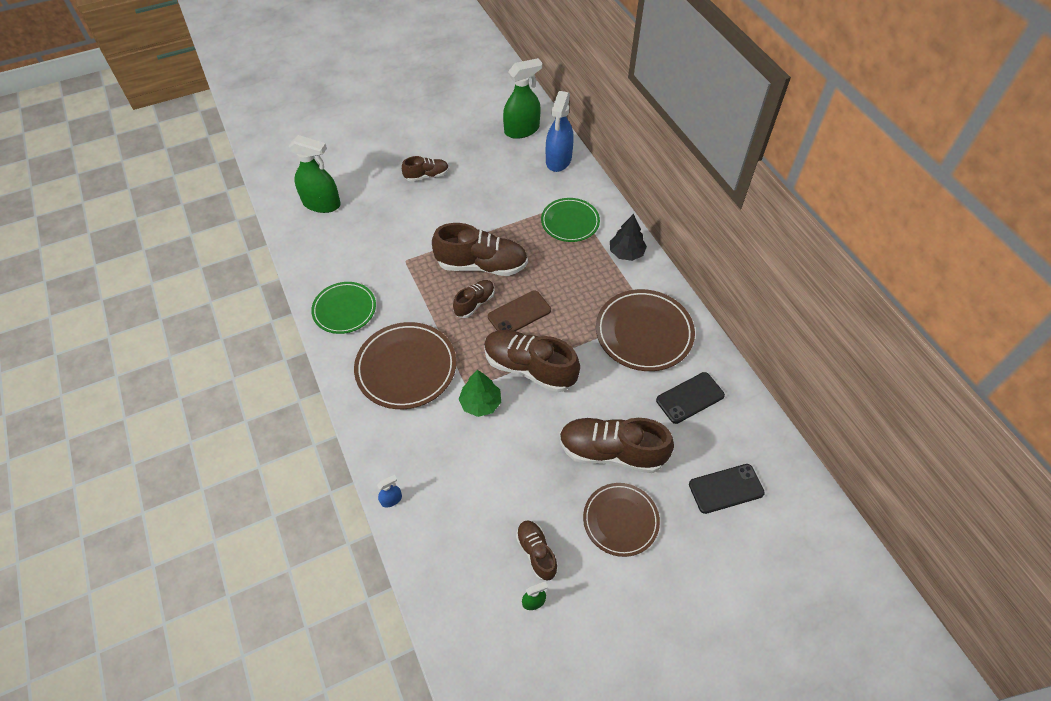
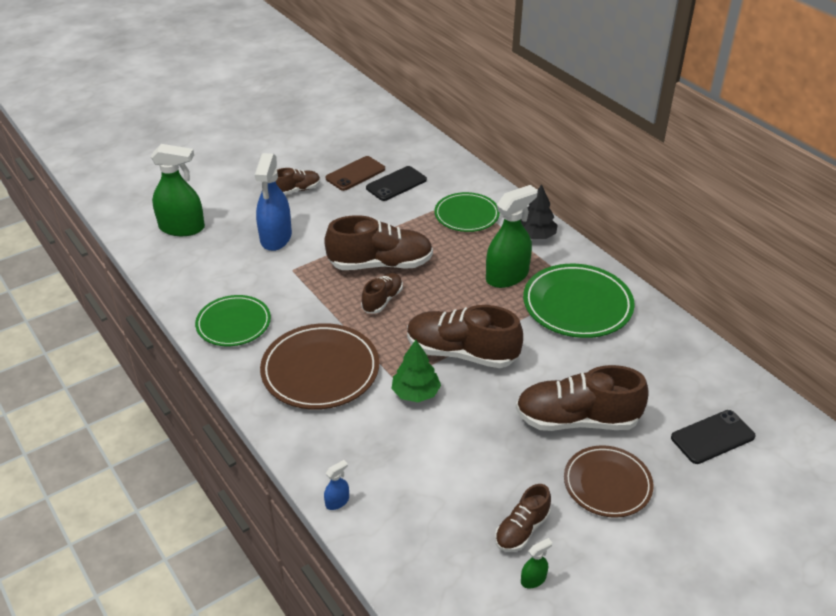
camera: 10 degrees left, 15 degrees down
brown phone [488,290,551,331] -> brown phone moved to [326,156,385,191]
green spray bottle [503,58,542,139] -> green spray bottle moved to [486,185,538,288]
brown shoe [516,520,558,581] -> brown shoe turned 105 degrees counterclockwise [495,484,551,552]
blue spray bottle [546,91,574,172] -> blue spray bottle moved to [255,153,292,251]
brown plate [596,289,695,371] -> green plate [523,264,635,338]
black phone [656,372,725,424] -> black phone moved to [366,166,427,201]

